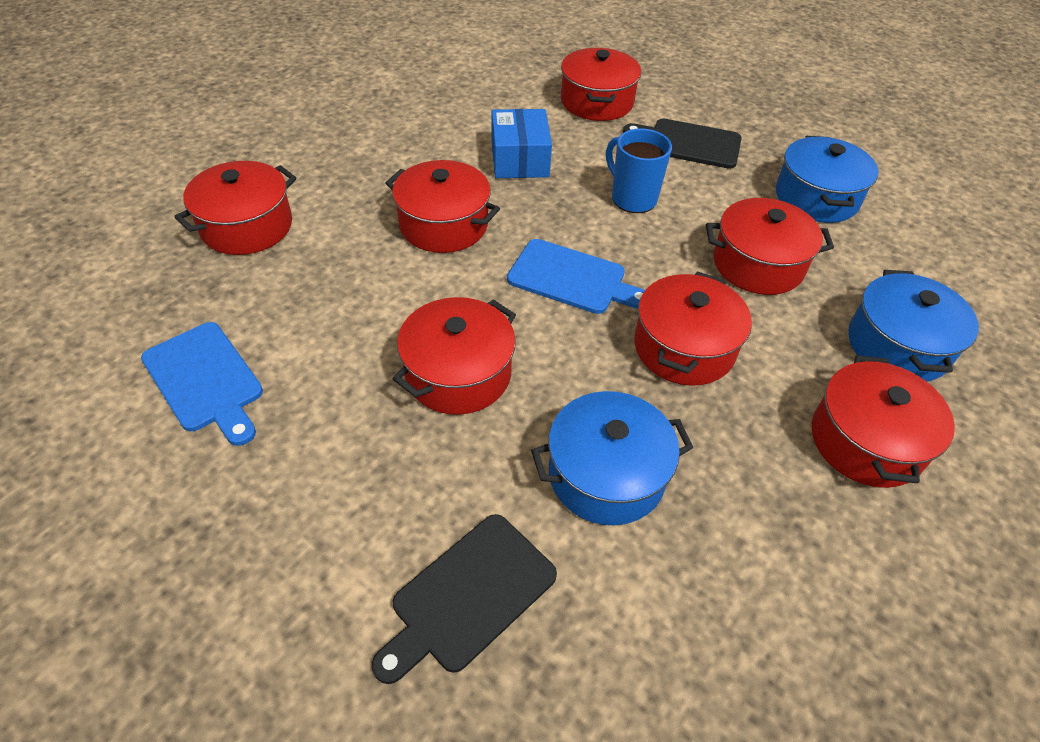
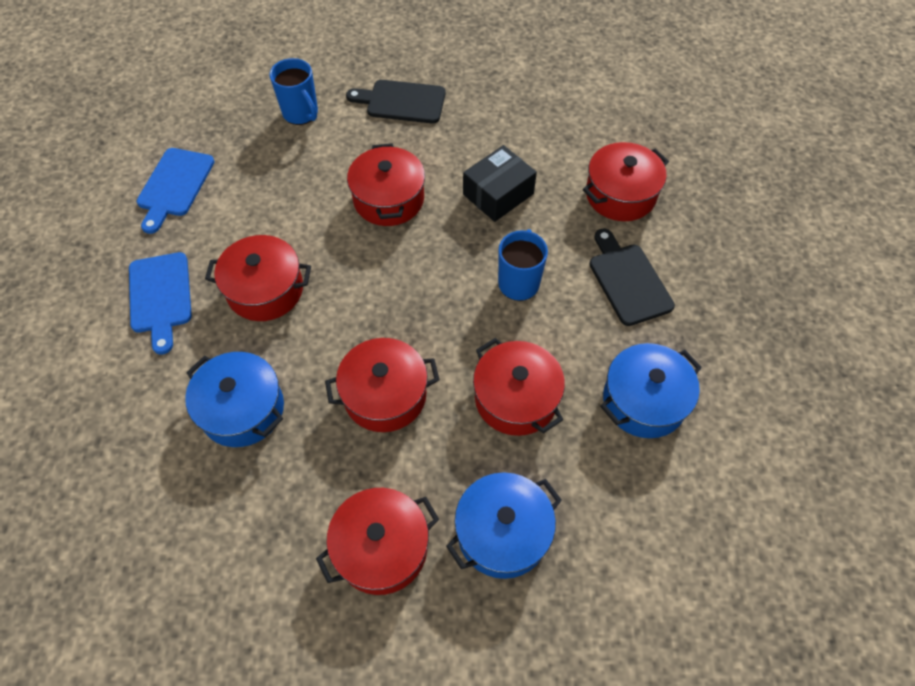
camera: 55 degrees right, 10 degrees up
red pot [175,161,296,255] -> blue mug [270,58,318,125]
black cutting board [372,514,557,684] -> black cutting board moved to [346,80,446,123]
blue box [492,109,552,178] -> black box [463,145,537,222]
blue cutting board [507,239,645,314] -> blue cutting board moved to [129,252,192,355]

